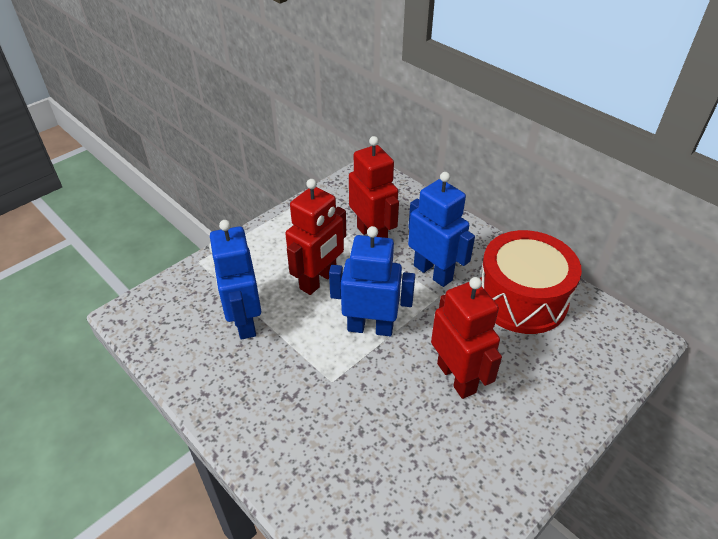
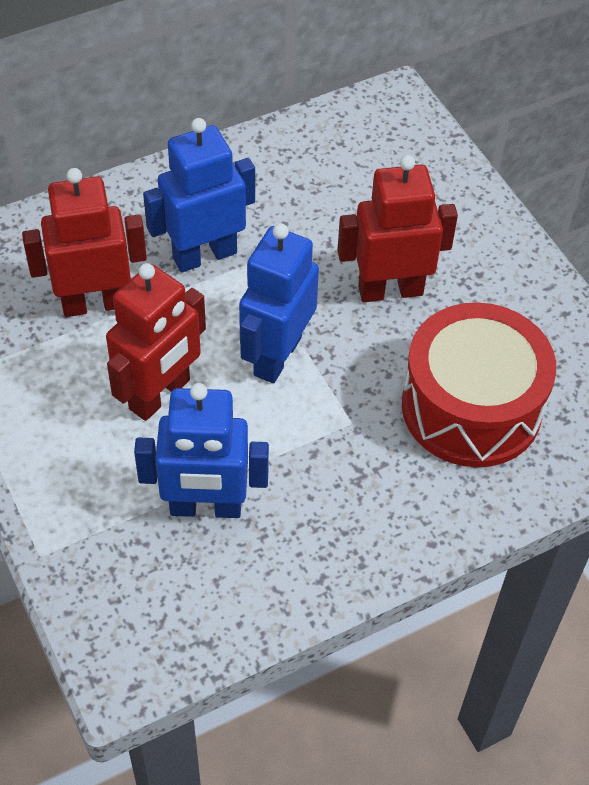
camera: 75 degrees left, 10 degrees up
red robot [285,179,346,295] -> red robot turned 75 degrees clockwise [106,263,206,421]
red drum [480,230,582,334] -> red drum moved to [402,302,556,467]

